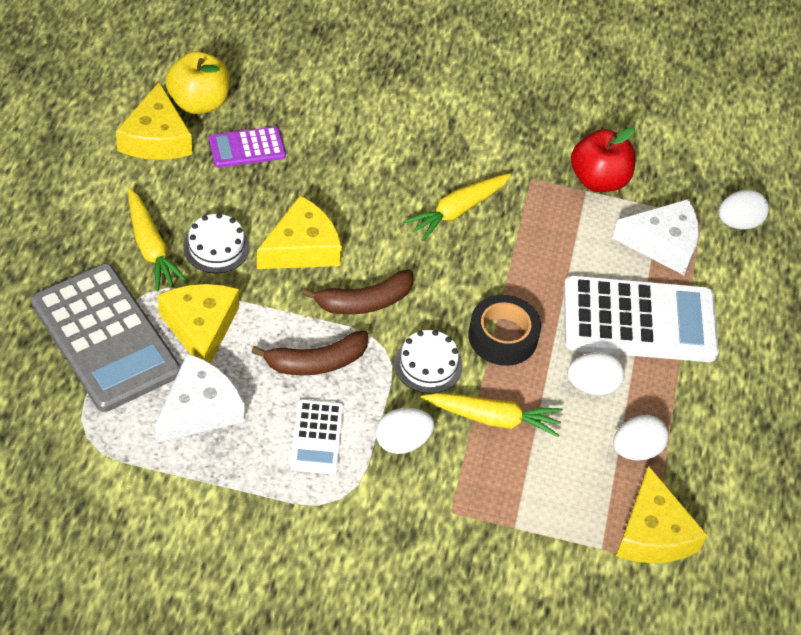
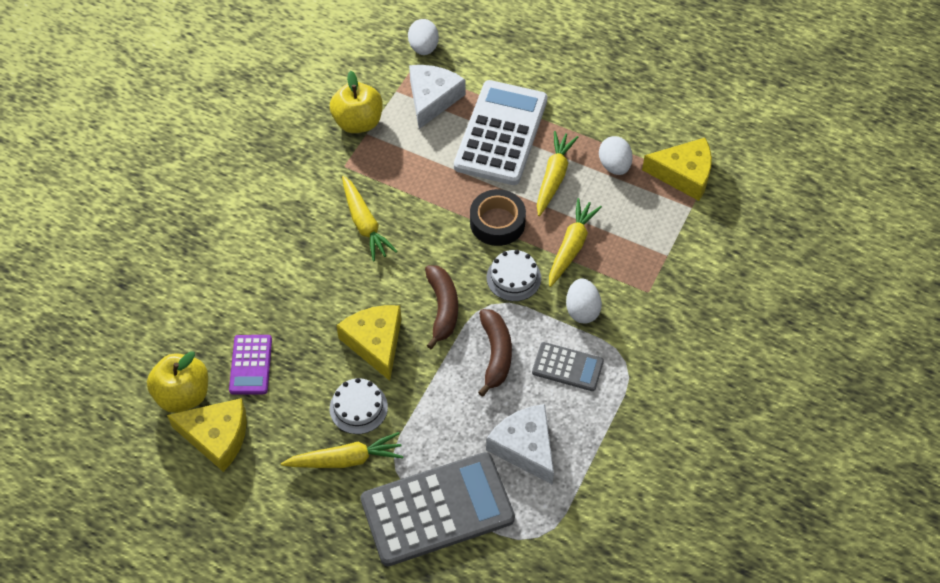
camera: 70 degrees left, 5 degrees up
yellow cheese [158,284,239,363] -> none
white calculator [290,399,344,474] -> grey calculator [532,342,604,391]
white egg [567,352,625,395] -> yellow carrot [537,131,578,216]
red apple [571,127,636,192] -> yellow apple [330,71,383,133]

